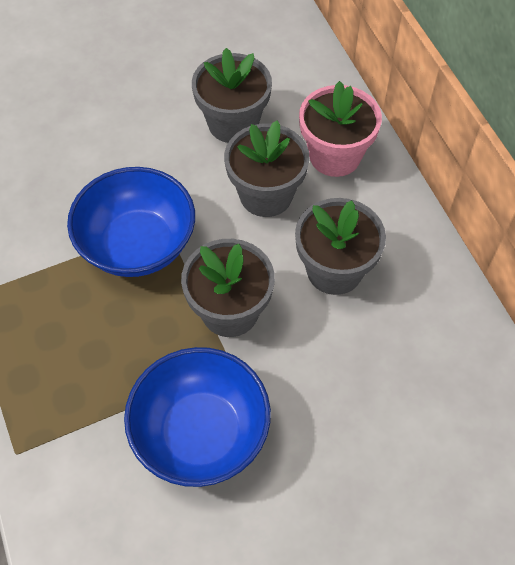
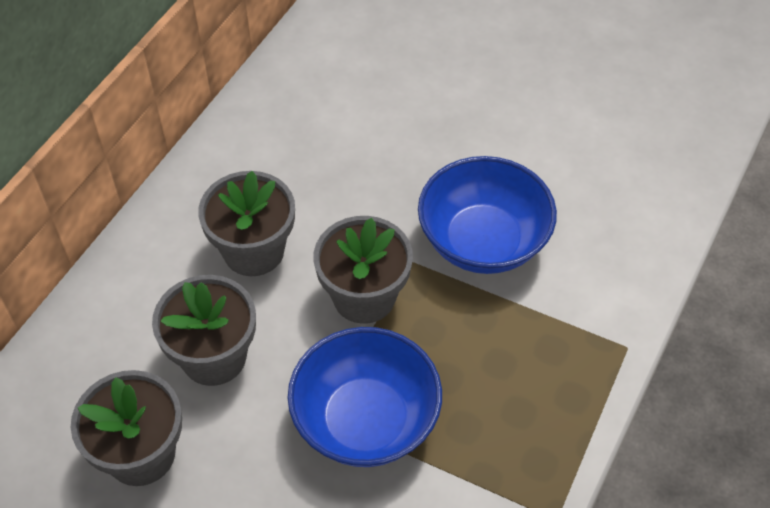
camera: 130 degrees left, 5 degrees down
pink flower pot [299,81,382,177] -> none

